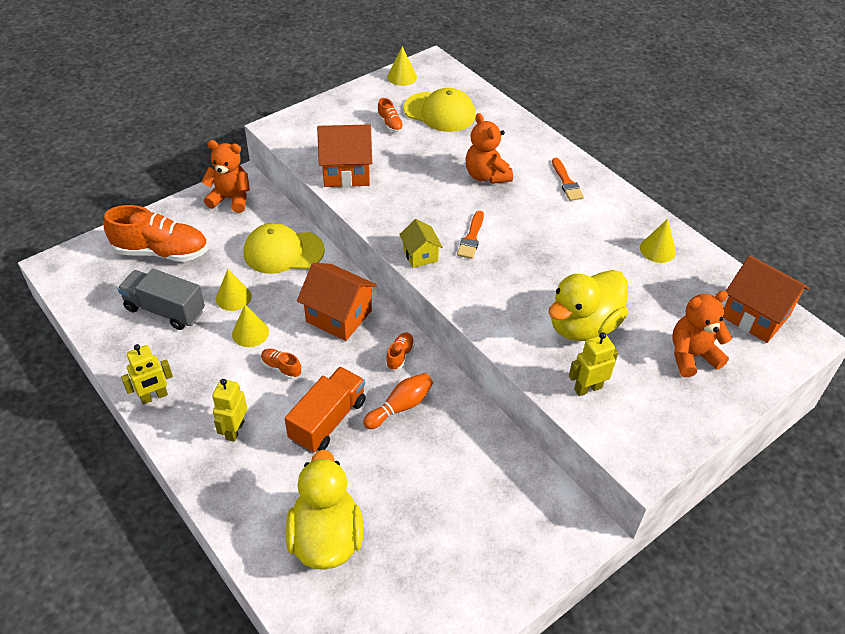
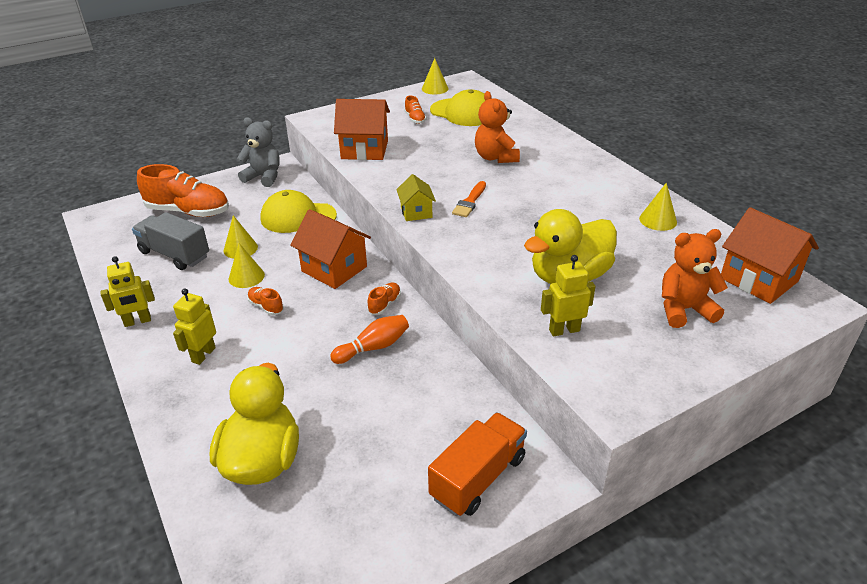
camera: 10 degrees right, 10 degrees down
orange teddy bear [201,140,250,213] -> grey teddy bear [237,117,280,187]
orange truck [285,367,366,453] -> orange truck moved to [428,412,527,516]
orange brush [552,158,584,201] -> none

